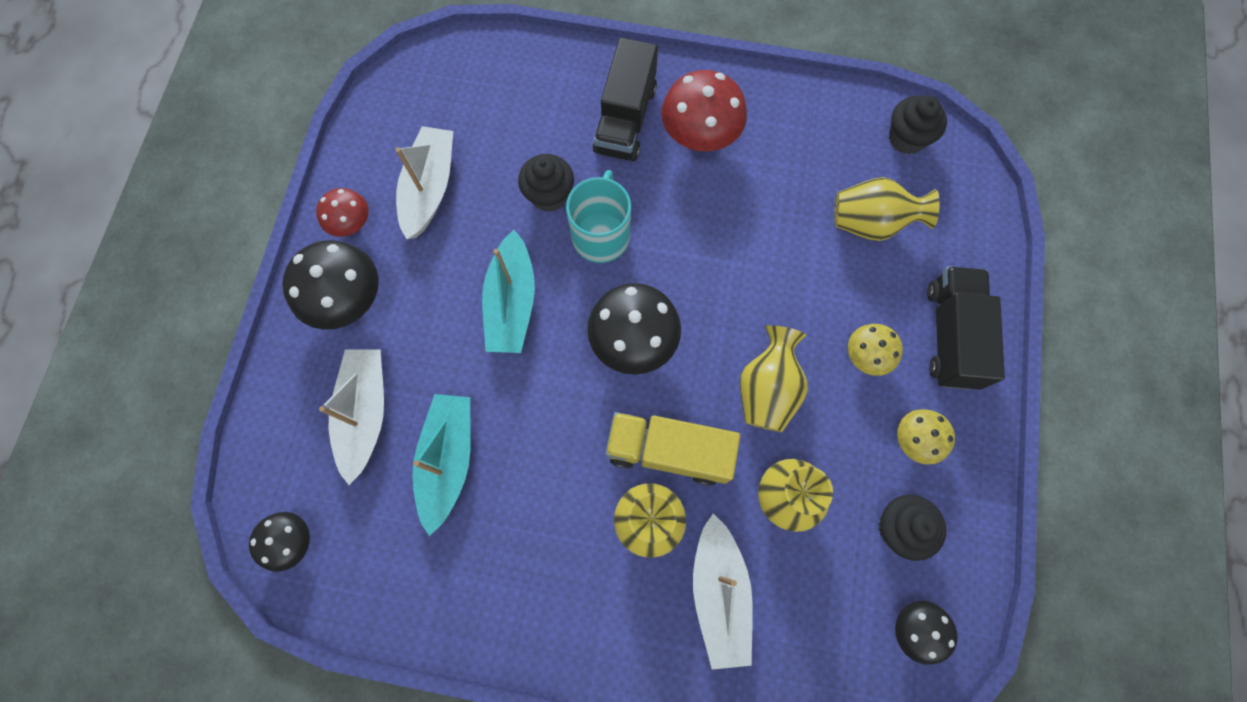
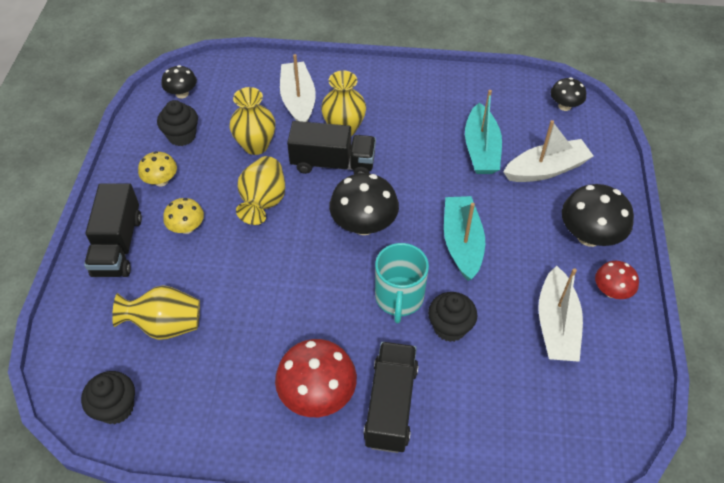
camera: 175 degrees right, 20 degrees down
white boat [319,349,384,485] -> white boat turned 105 degrees counterclockwise [503,120,593,182]
yellow truck [605,412,740,486] -> black truck [287,121,376,174]

